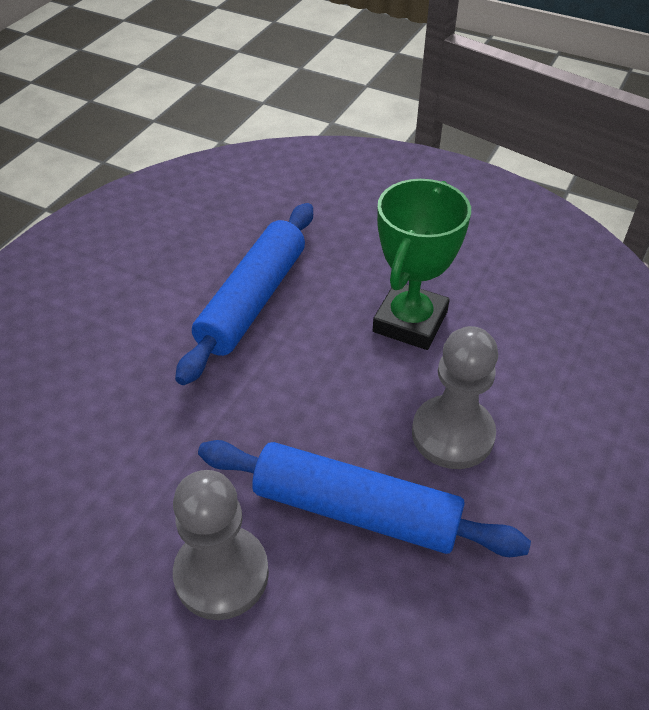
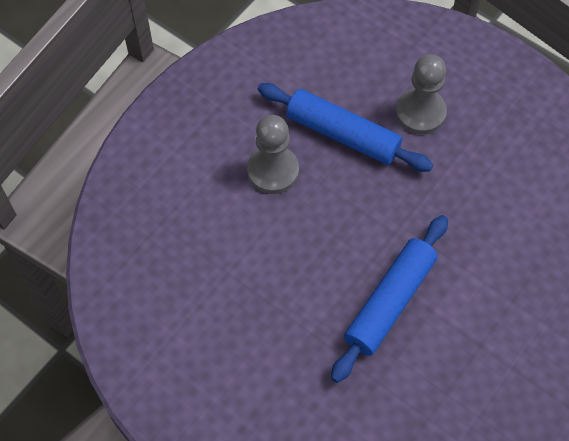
camera: 170 degrees left, 15 degrees up
green trophy [373,179,471,350] -> none

